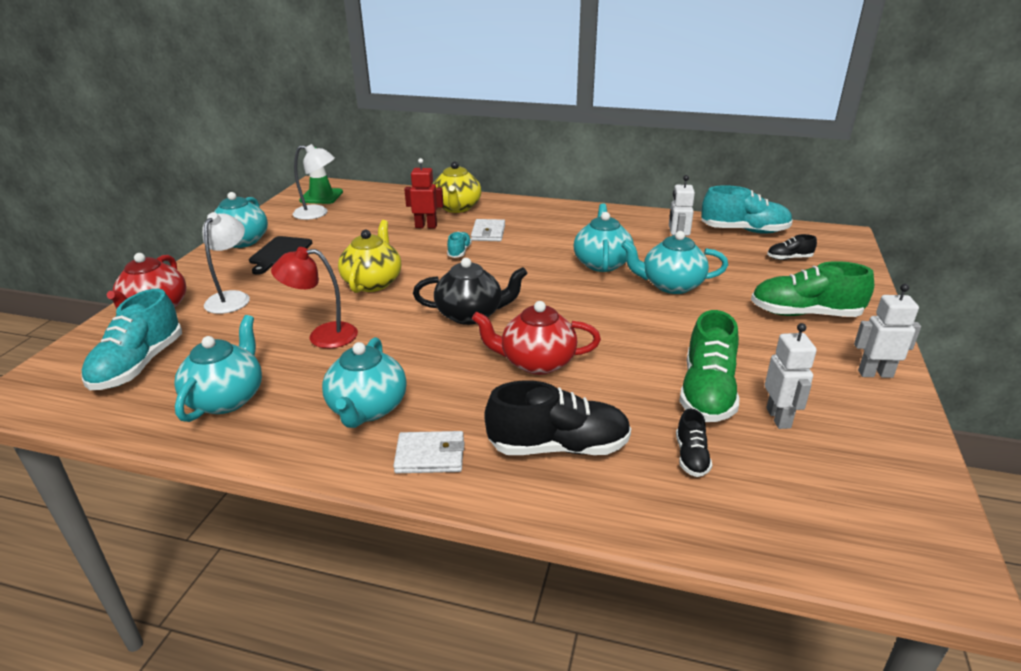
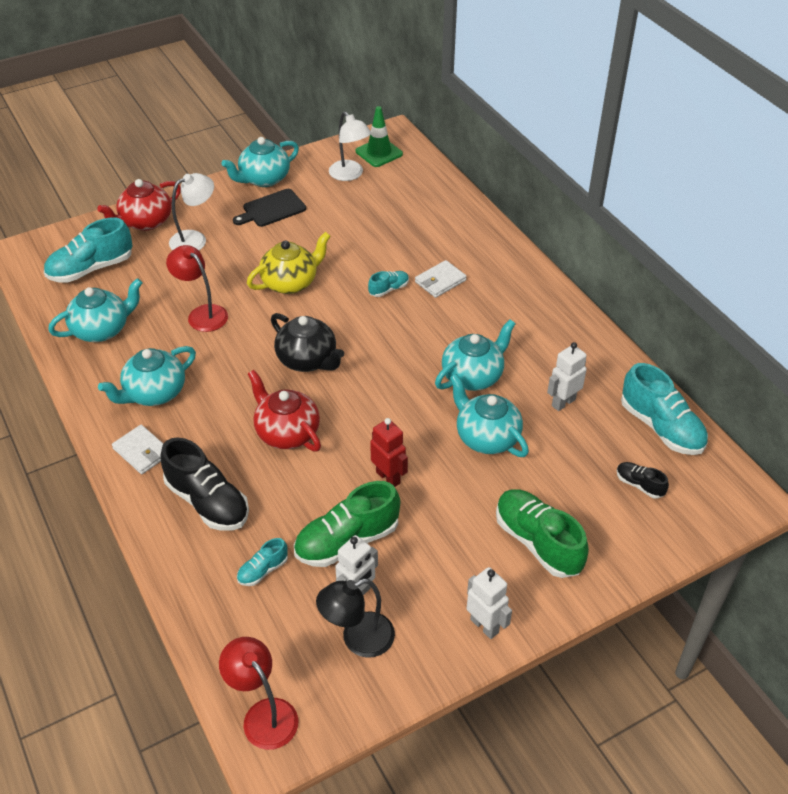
camera: 45 degrees right, 15 degrees up
red robot [404,158,444,229] -> red robot moved to [370,418,408,487]
yellow teapot [433,161,481,213] -> none
black shoe [676,409,712,477] -> turquoise shoe [237,538,288,586]
none -> red lamp [219,637,298,750]
none -> black lamp [316,579,395,658]

